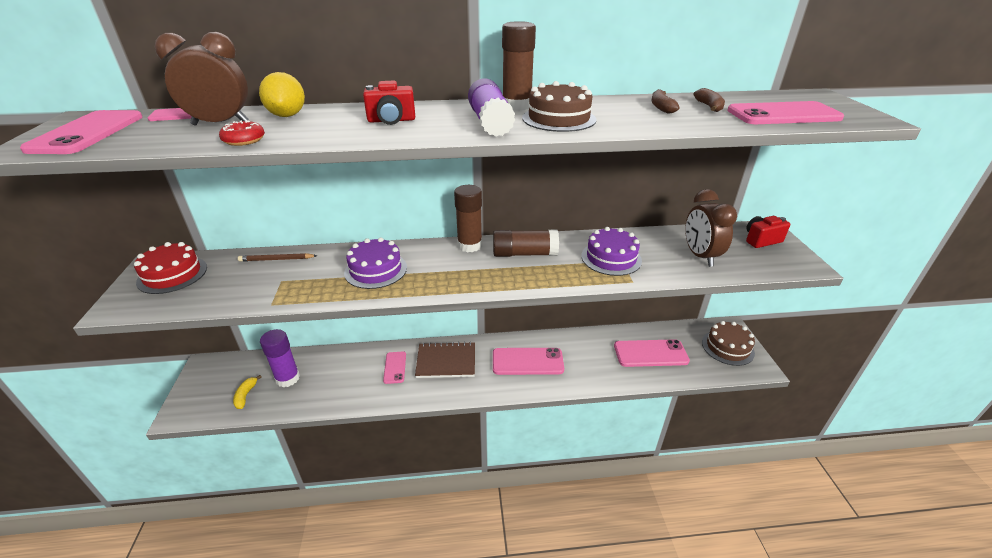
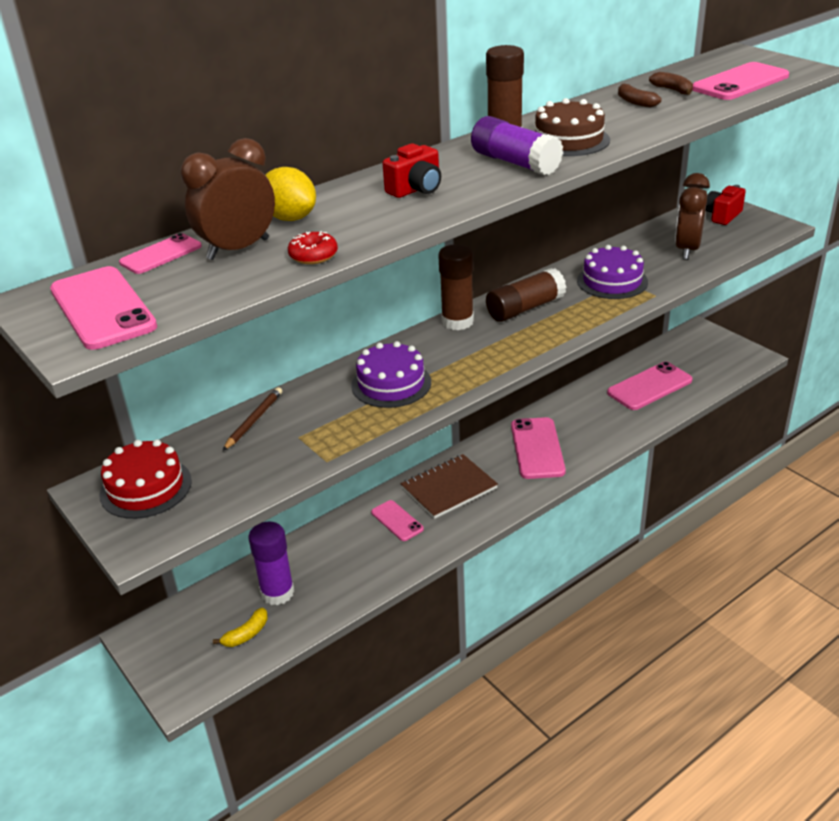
camera: 30 degrees left, 0 degrees up
yellow banana [233,375,262,409] -> yellow banana turned 105 degrees counterclockwise [213,607,268,647]
brown pencil [238,253,317,262] -> brown pencil turned 150 degrees clockwise [223,387,282,450]
pink phone [493,348,564,375] -> pink phone turned 60 degrees counterclockwise [511,417,566,479]
brown clock [685,189,737,267] -> brown clock turned 60 degrees clockwise [675,173,710,260]
brown cake [702,321,755,366] -> none

